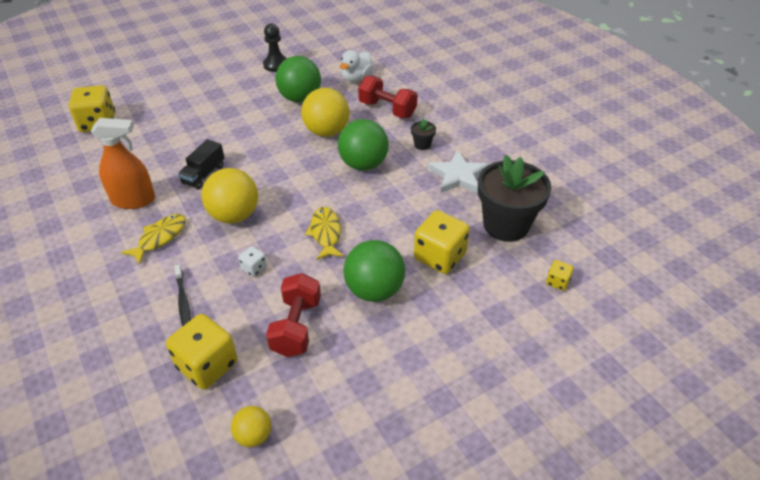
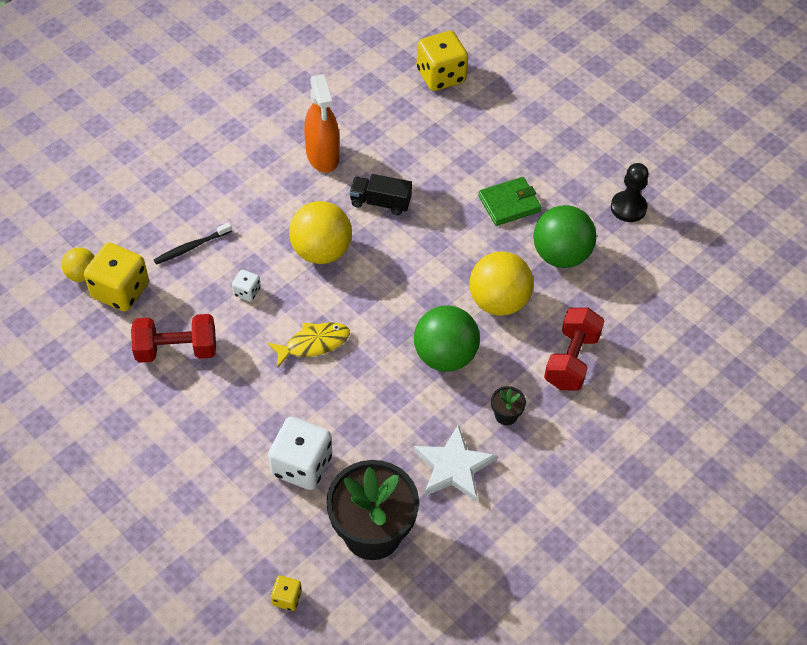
camera: 75 degrees right, 10 degrees up
yellow fish [121,214,186,264] -> none
yellow ball [231,406,271,447] -> yellow ball moved to [61,247,95,282]
white duck [340,50,373,82] -> none
green ball [343,240,405,302] -> none
yellow dice [414,210,470,274] -> white dice [268,417,332,490]
none -> green wallet [478,177,541,226]

